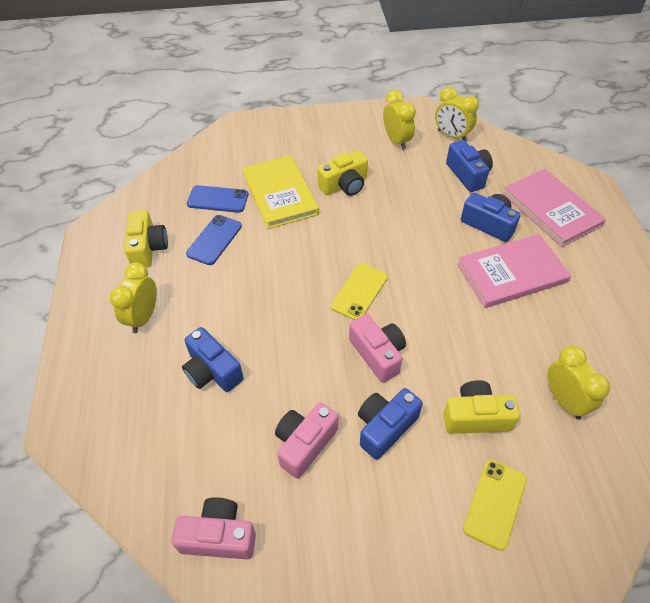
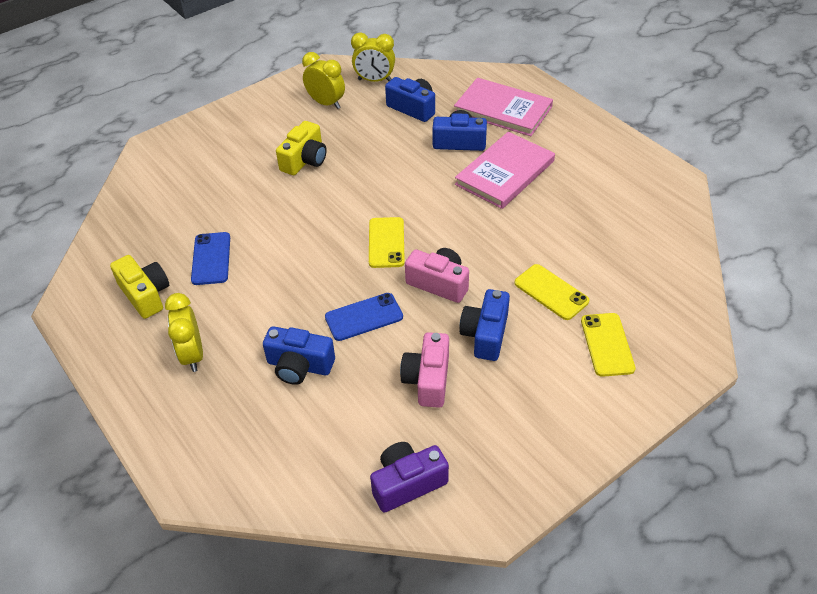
camera: 30 degrees left, 5 degrees down
pink camera [171,497,256,559] -> purple camera [370,442,449,513]
blue phone [187,185,248,213] -> blue phone moved to [325,293,403,341]
yellow book [243,155,319,229] -> none
yellow camera [443,380,520,434] -> yellow phone [514,264,590,320]
yellow clock [547,346,610,420] -> none

